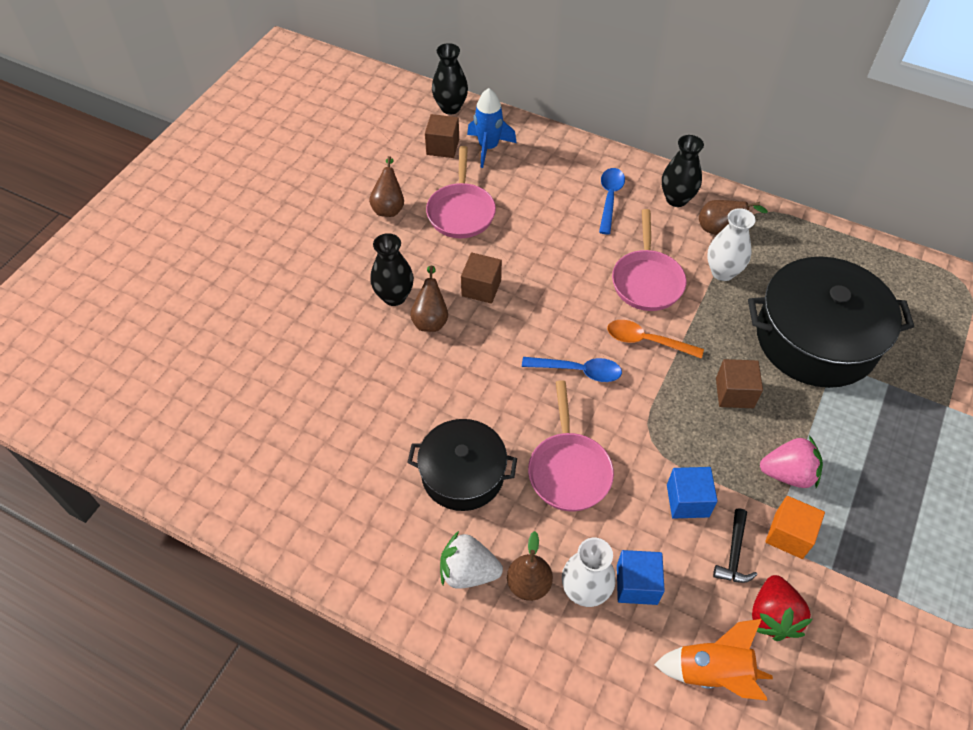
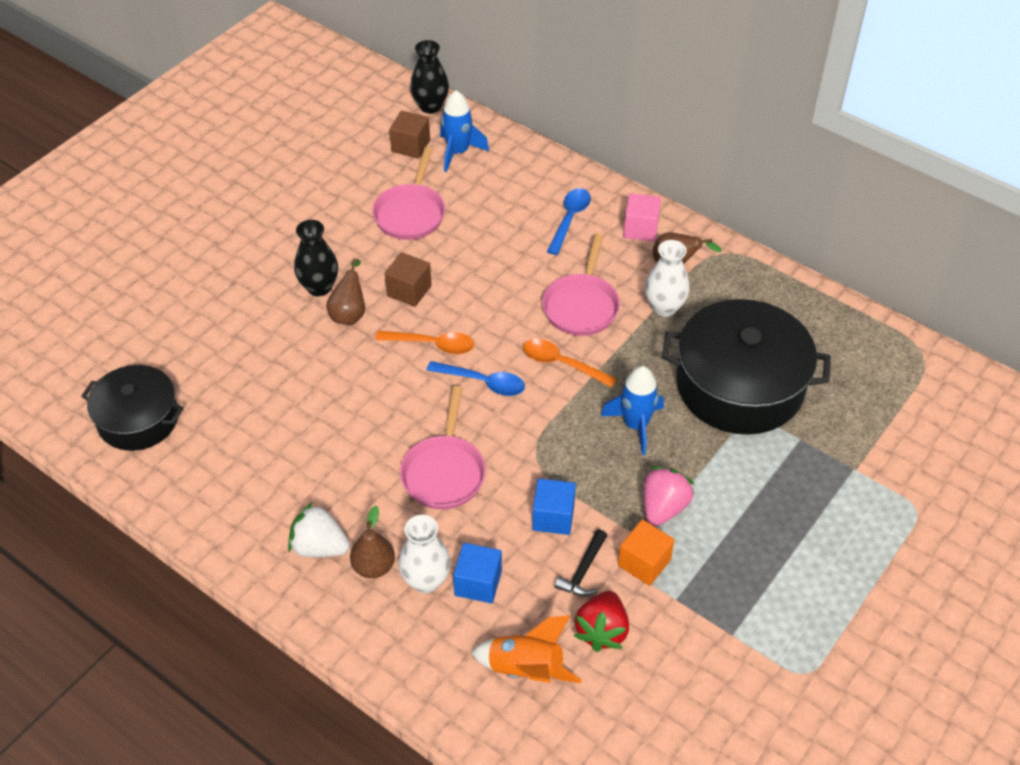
camera: 10 degrees right, 5 degrees down
brown pear [369,156,404,217] -> none
black pot [407,419,517,511] -> black pot moved to [81,365,184,451]
black vase [662,135,704,207] -> pink cube [623,193,661,242]
brown cube [716,359,763,408] -> blue rocket [601,366,664,455]
pink strawberry [760,436,823,488] -> pink strawberry turned 75 degrees counterclockwise [644,466,694,526]
none -> orange spoon [375,331,474,354]

